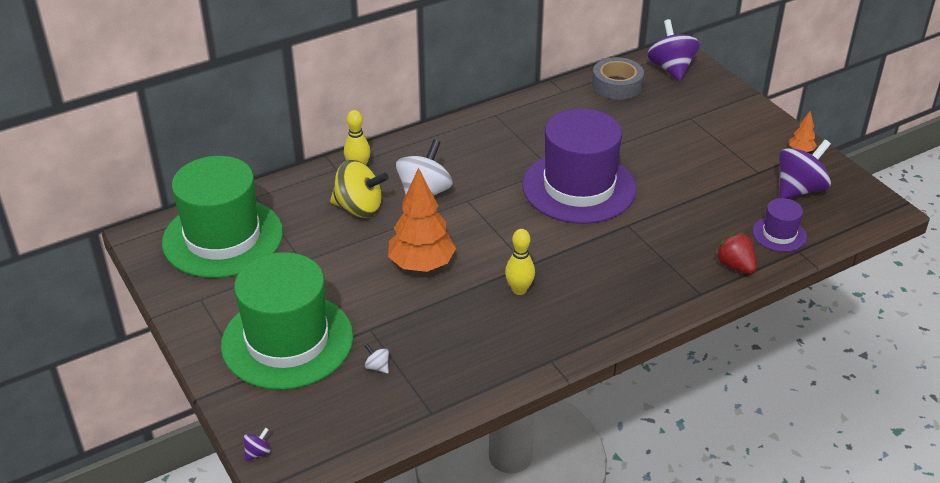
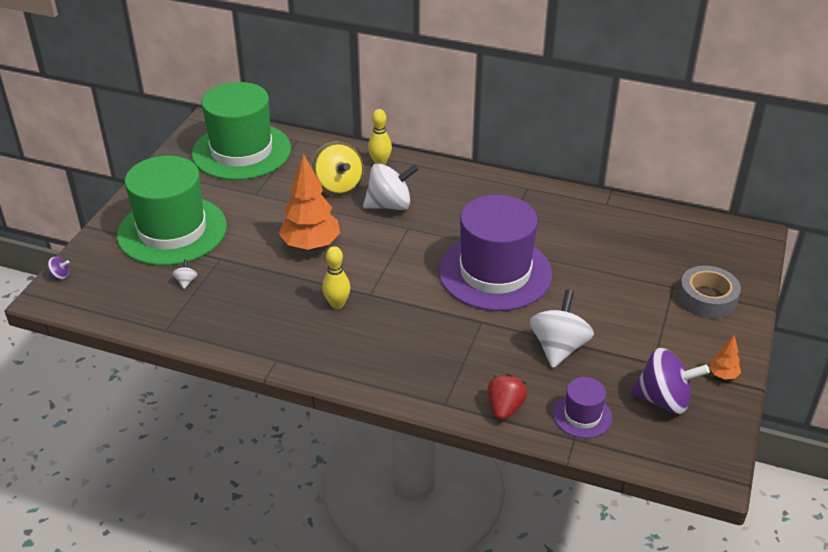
camera: 50 degrees right, 0 degrees up
grey tape [592,57,644,99] -> grey tape moved to [678,266,741,319]
purple spinning top [647,19,700,82] -> none
none -> white spinning top [530,290,594,368]

